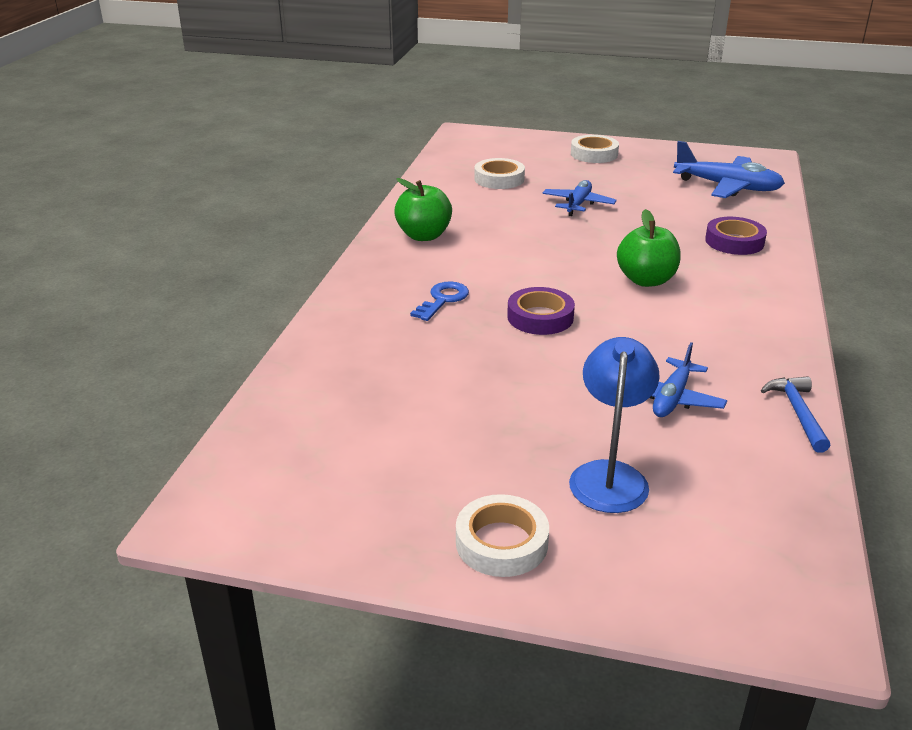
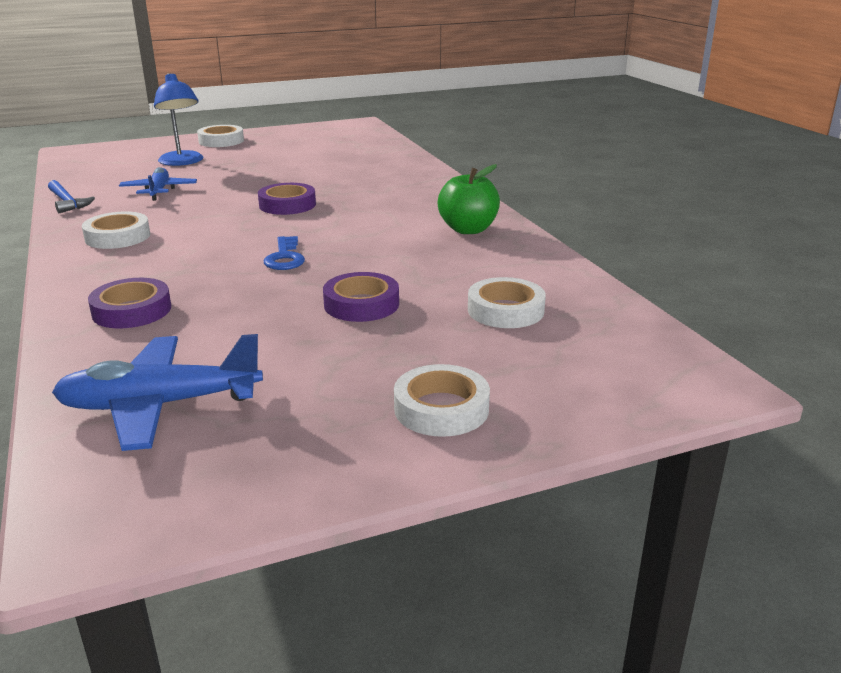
camera: 145 degrees right, 5 degrees down
blue key [410,281,469,321] -> blue key moved to [264,236,305,270]
blue plane [542,180,617,216] -> purple tape [323,272,399,322]
green apple [617,209,681,287] -> none
none -> white tape [82,211,150,249]

